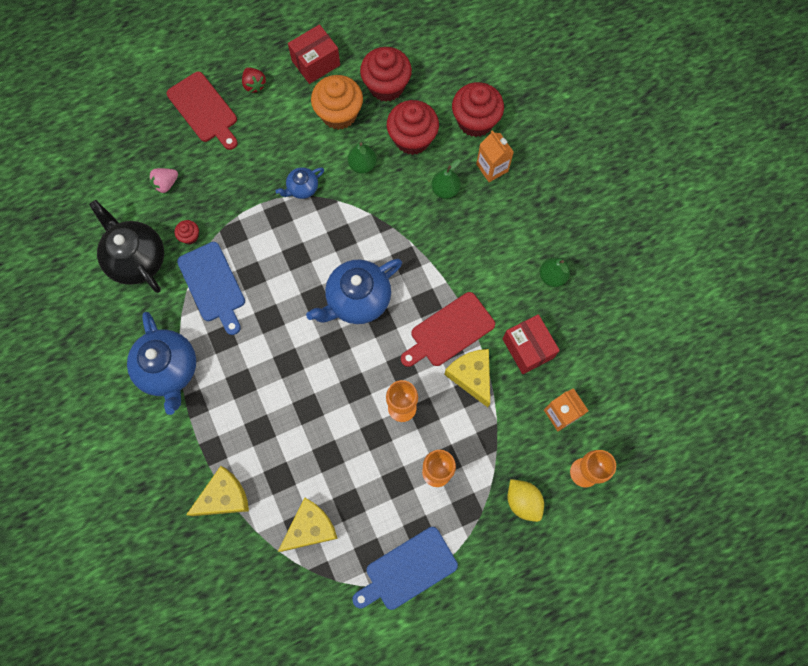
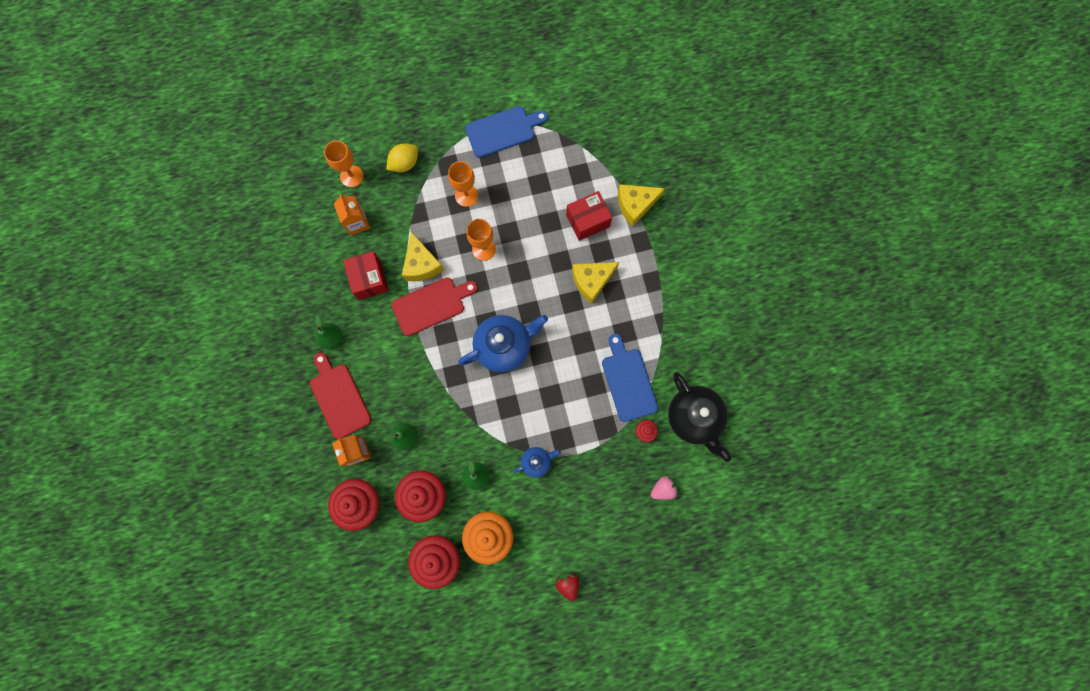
camera: 170 degrees left, 5 degrees up
blue teapot [127,312,196,415] -> none
red cutting board [166,72,237,150] -> red cutting board moved to [310,352,372,439]
yellow cheese [278,497,338,552] -> yellow cheese moved to [572,262,619,304]
red box [288,24,340,84] -> red box moved to [566,191,612,241]
yellow lemon [508,479,544,522] -> yellow lemon turned 75 degrees clockwise [387,143,418,172]

